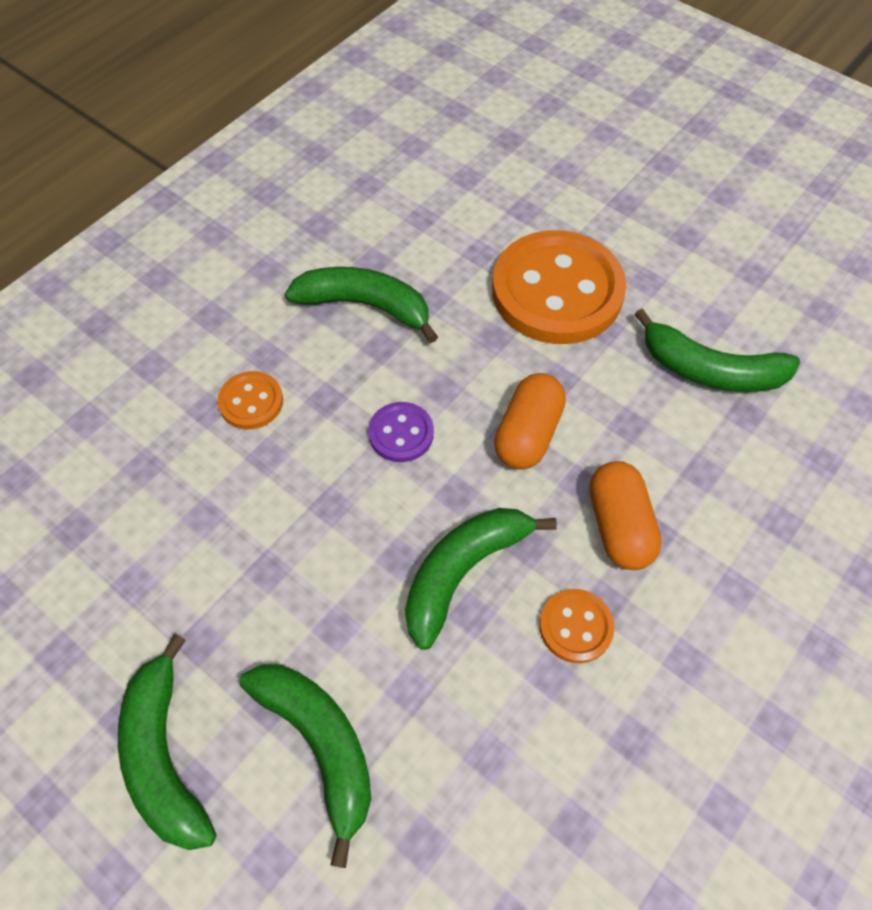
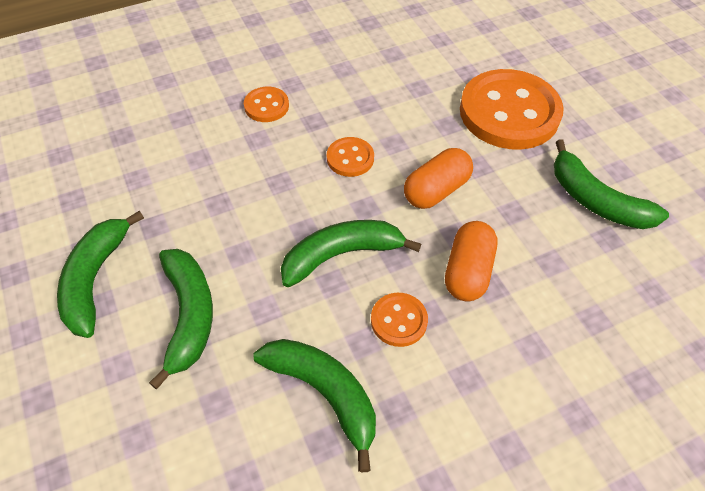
camera: 25 degrees right, 5 degrees down
green banana [285,267,438,343] -> green banana moved to [254,339,376,472]
purple button [368,402,434,462] -> orange button [327,137,374,177]

